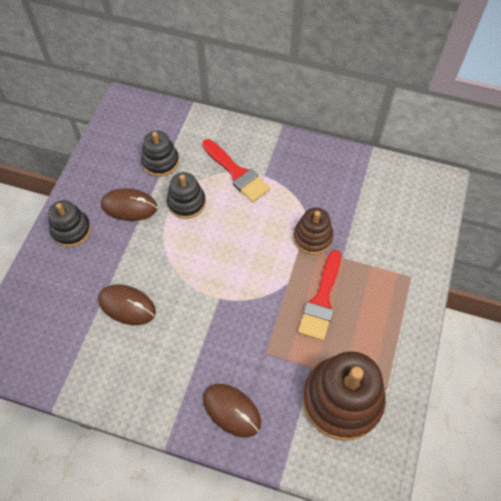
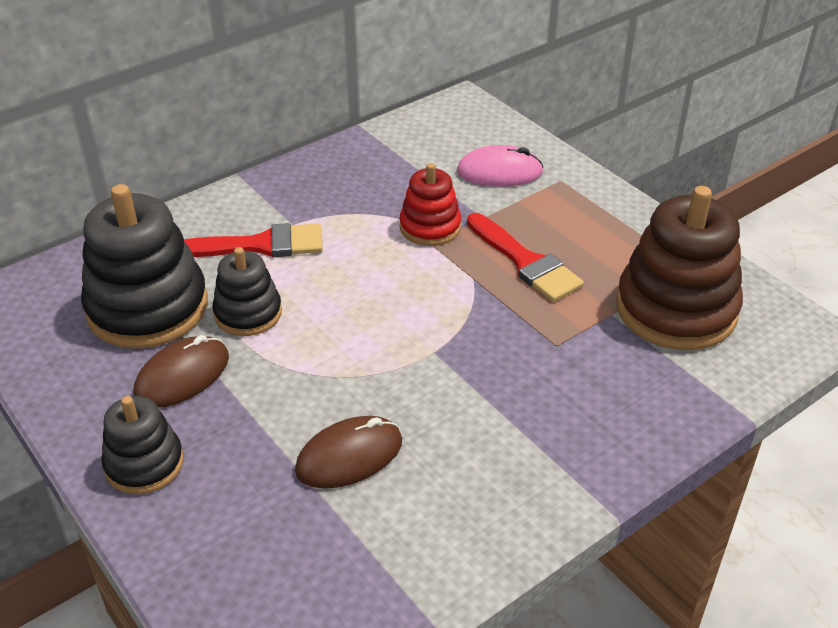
camera: 55 degrees left, 20 degrees down
black stacking toy [141,131,179,177] -> black stacking toy [81,184,208,349], size x1.79
brown mouse [203,384,261,437] -> none
brown stacking toy [293,208,334,255] -> red stacking toy [400,163,461,246]
none -> pink mouse [457,145,544,187]

